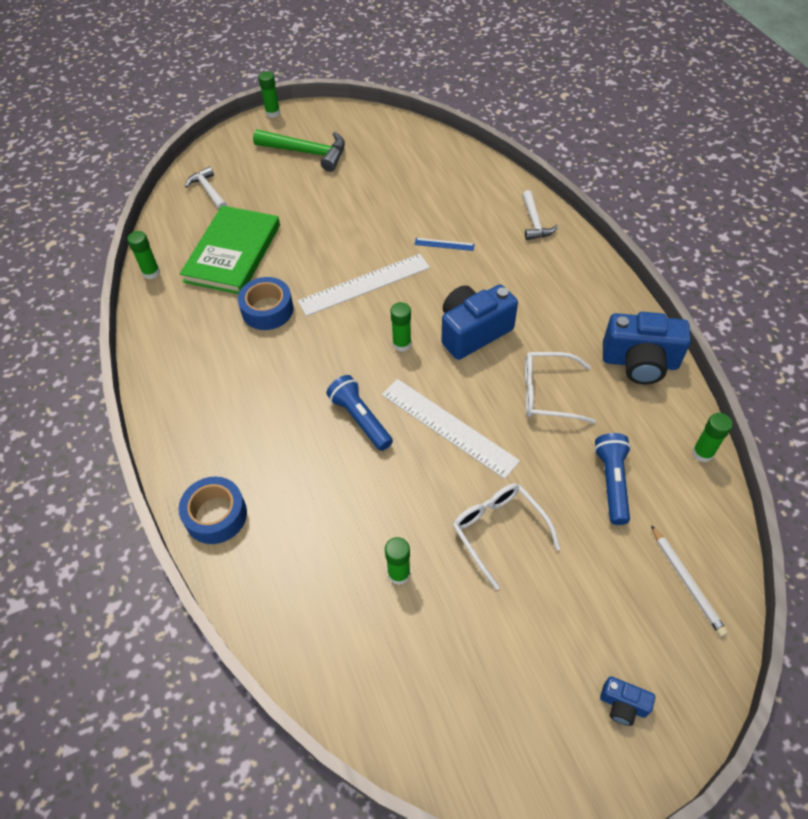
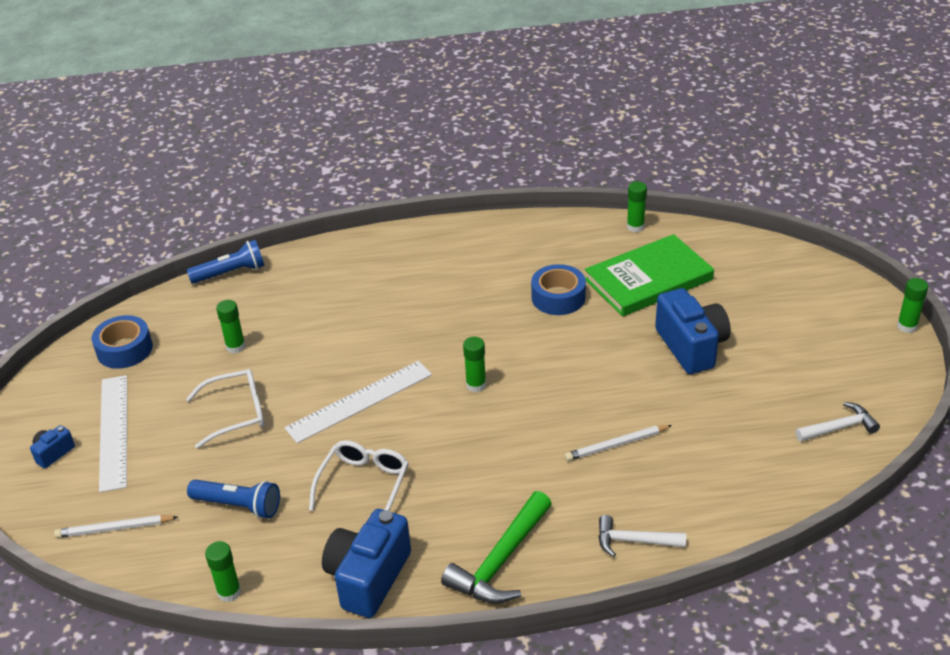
camera: 105 degrees right, 15 degrees down
blue tape [178,477,247,544] -> blue tape moved to [91,315,153,369]
green book [180,206,280,294] -> green book turned 60 degrees counterclockwise [585,234,714,317]
white hammer [185,167,227,209] -> white hammer moved to [795,402,880,442]
green hammer [253,130,345,172] -> green hammer moved to [441,491,552,604]
white ruler [298,254,430,316] -> white ruler moved to [99,375,127,492]
blue flashlight [326,375,393,451] -> blue flashlight moved to [187,240,265,284]
blue ruler [414,238,475,251] -> white pencil [565,425,672,461]
blue camera [441,284,518,360] -> blue camera moved to [655,288,731,374]

